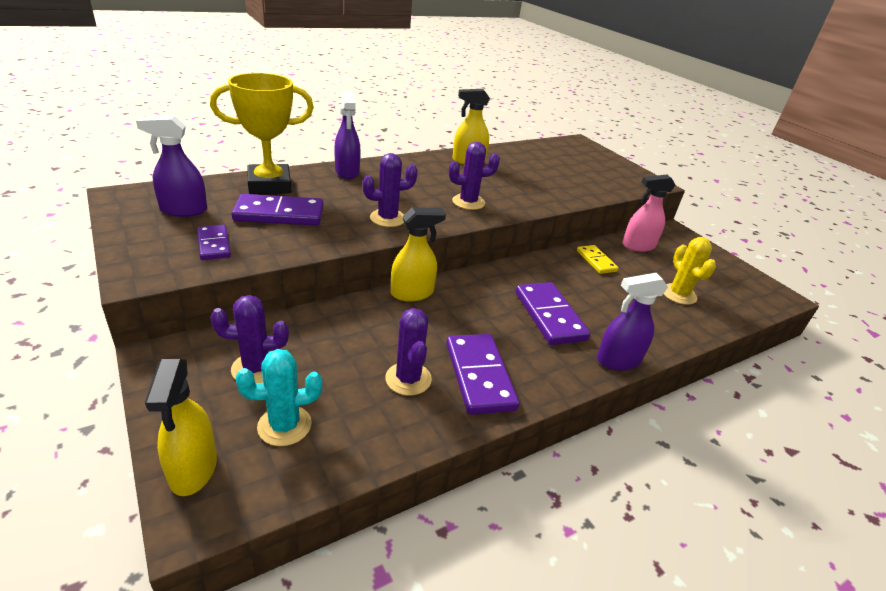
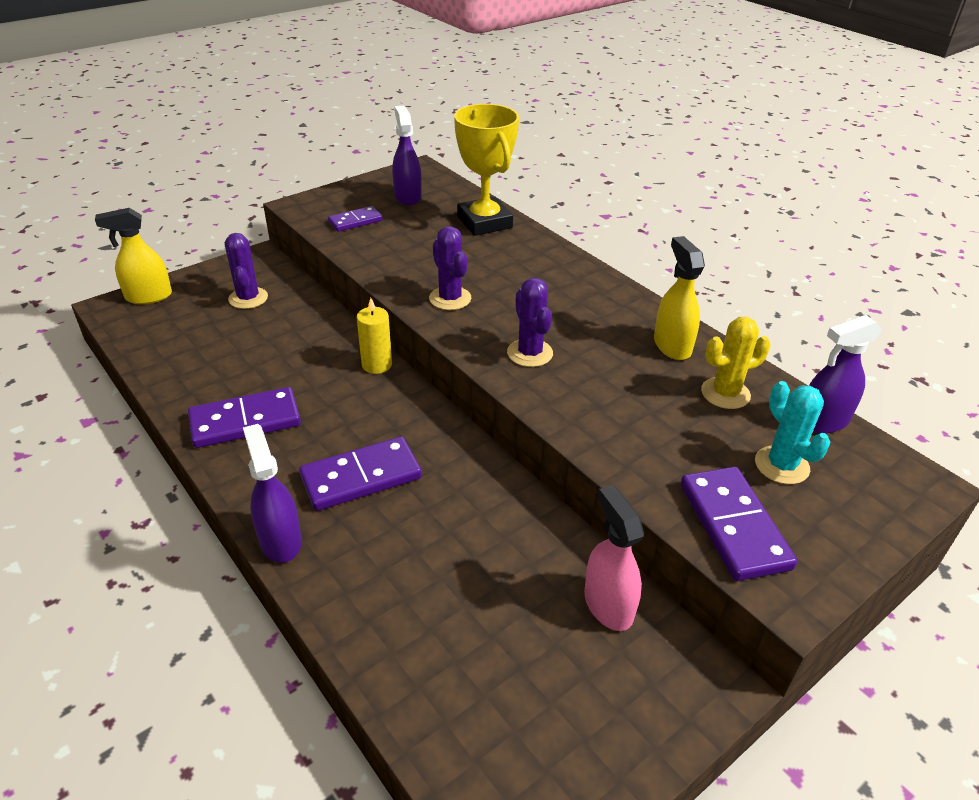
camera: 85 degrees right, 5 degrees up
purple domino [232,194,323,226] -> purple domino moved to [681,467,797,581]
turquoise cactus [236,349,322,446] -> turquoise cactus moved to [755,381,831,484]
purple spray bottle [334,91,361,179] -> purple spray bottle moved to [810,315,882,434]
purple cactus [385,308,432,396] -> none
yellow spray bottle [391,207,446,302] -> yellow candle [356,298,392,374]
yellow domino [577,245,619,274] -> none
yellow cactus [664,237,716,305] -> yellow cactus moved to [701,317,770,409]

